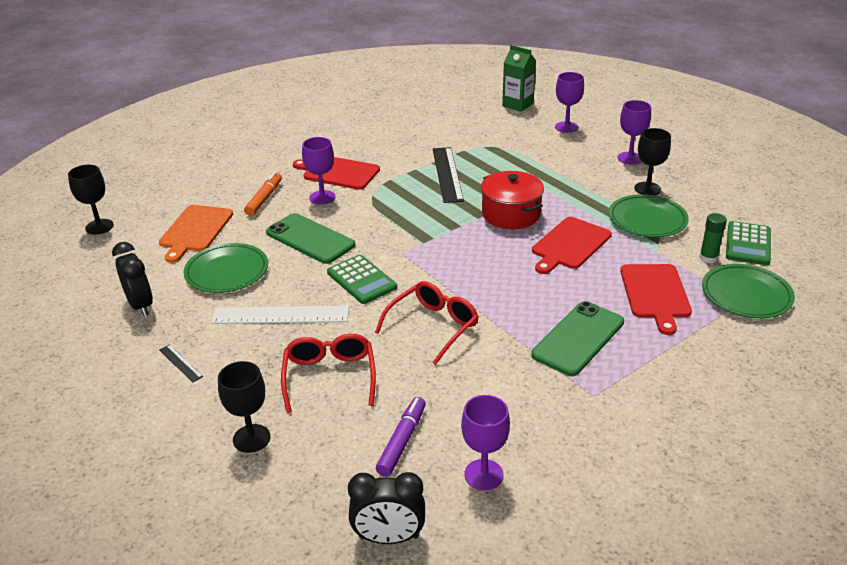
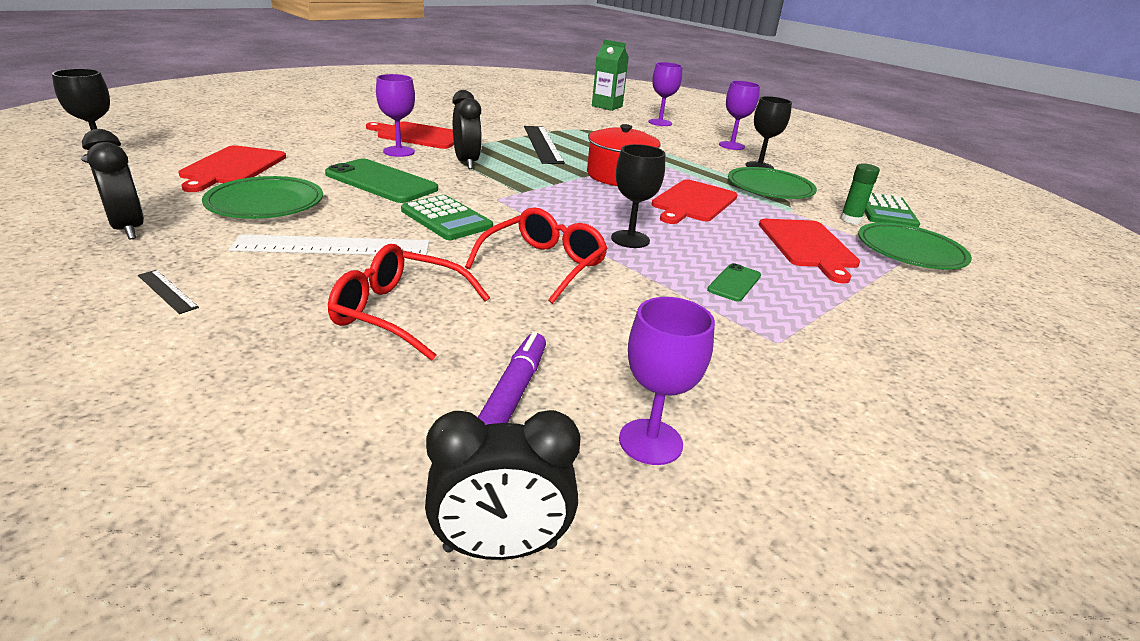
camera: 10 degrees left, 5 degrees down
orange cutting board [159,205,233,263] -> red cutting board [179,145,286,192]
black goblet [218,361,270,453] -> black goblet moved to [611,144,665,248]
orange marker [244,172,282,216] -> none
red glasses [281,334,376,413] -> red glasses turned 60 degrees counterclockwise [328,244,490,361]
green phone [531,301,624,376] -> green phone [707,263,761,302], size x0.51
none -> black clock [452,90,482,169]

